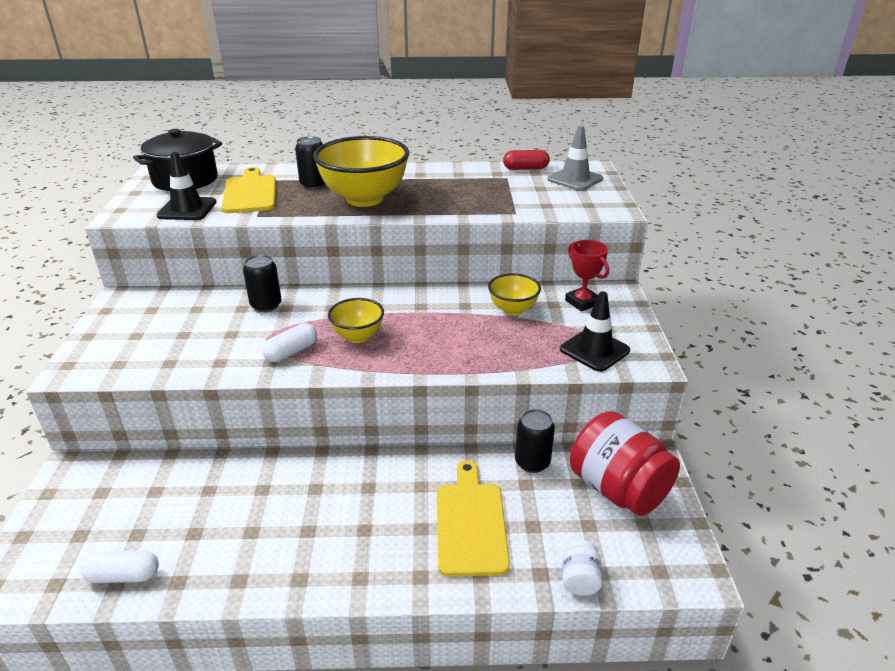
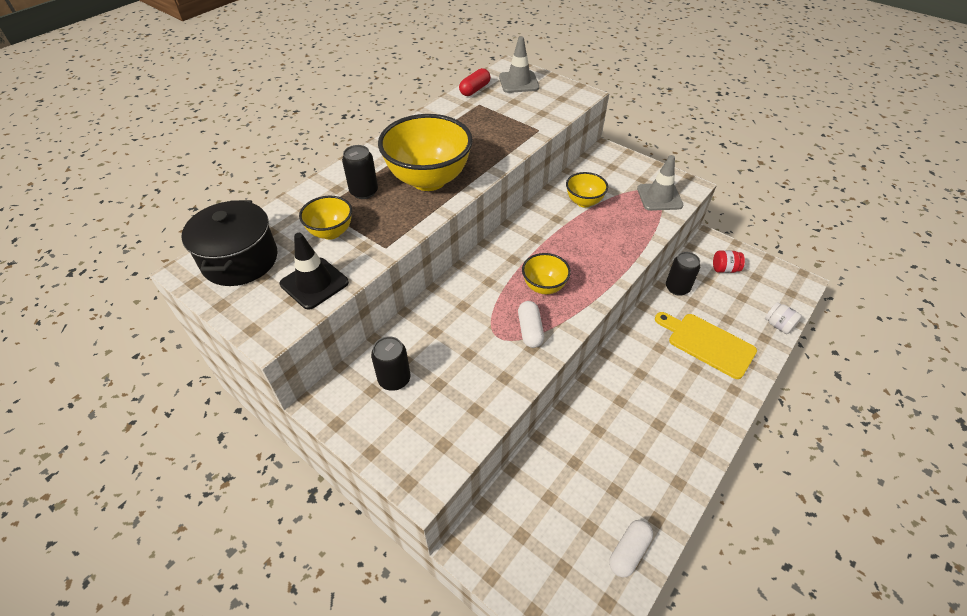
camera: 50 degrees left, 15 degrees up
yellow cutting board [222,167,276,213] -> yellow bowl [299,196,352,240]
black can [243,254,281,312] -> black can moved to [371,336,411,391]
black traffic cone [560,291,630,372] -> grey traffic cone [637,155,683,211]
red trophy [565,240,609,311] -> none
red jar [570,411,680,516] -> red jar [713,250,745,273], size x0.44

